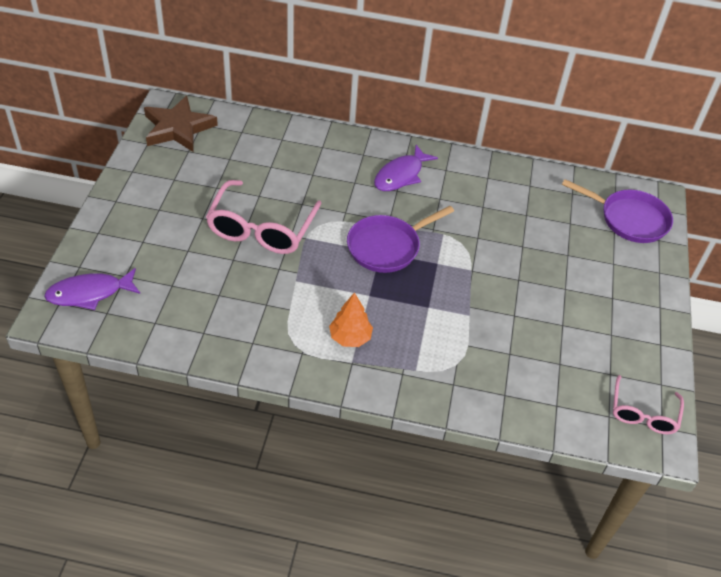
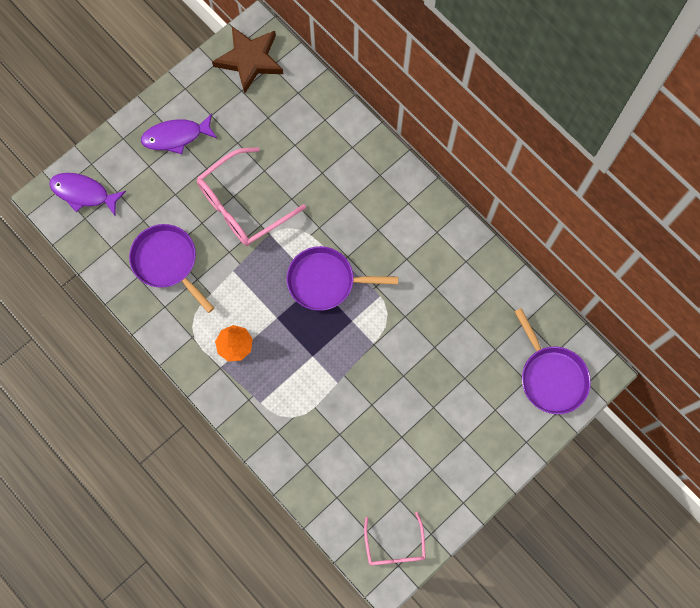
camera: 40 degrees right, 25 degrees up
purple fish [374,145,438,191] -> purple fish moved to [141,113,217,154]
pink glasses [613,375,684,434] -> pink glasses turned 60 degrees counterclockwise [364,512,426,566]
none -> purple pan [129,224,214,313]

